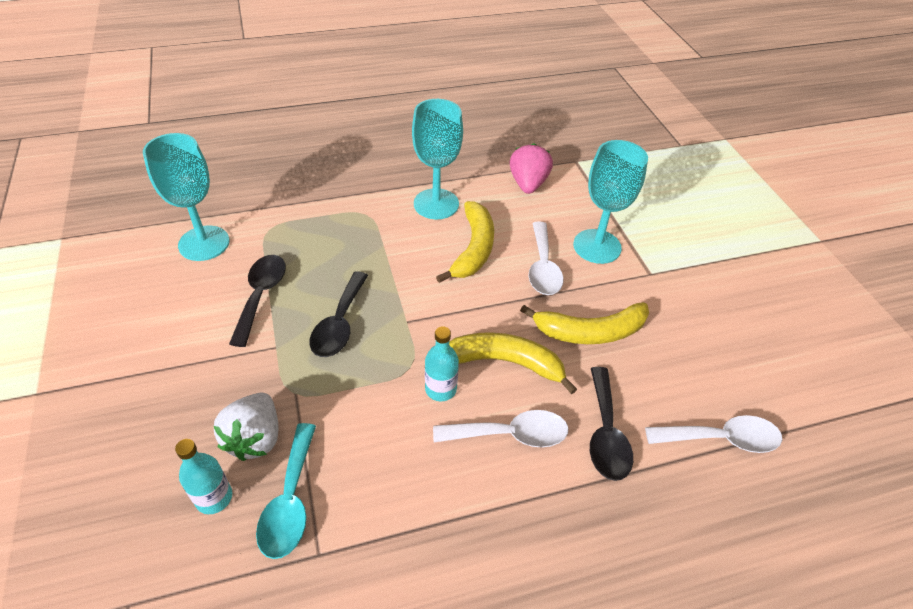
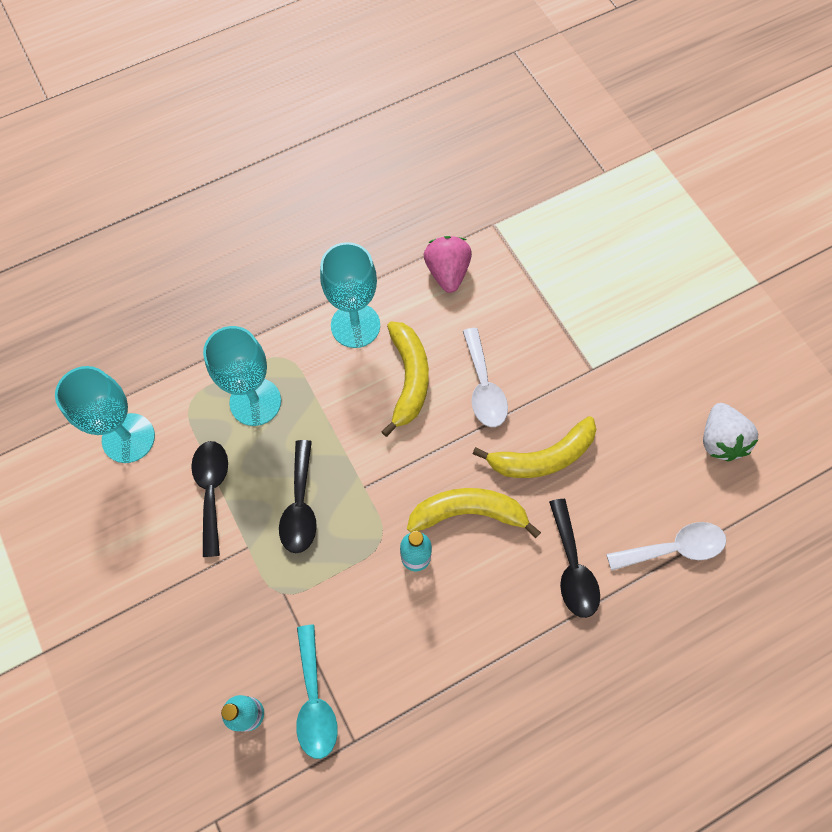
camera: 10 degrees left, 20 degrees up
white strawberry [214,393,279,461] -> white strawberry moved to [703,403,758,462]
white spoon [433,410,568,447] -> none
turquoise goblet [573,140,648,264] -> turquoise goblet moved to [203,326,281,426]

